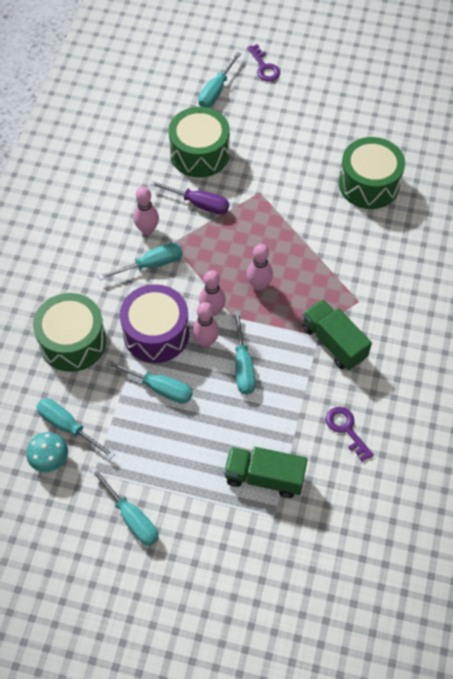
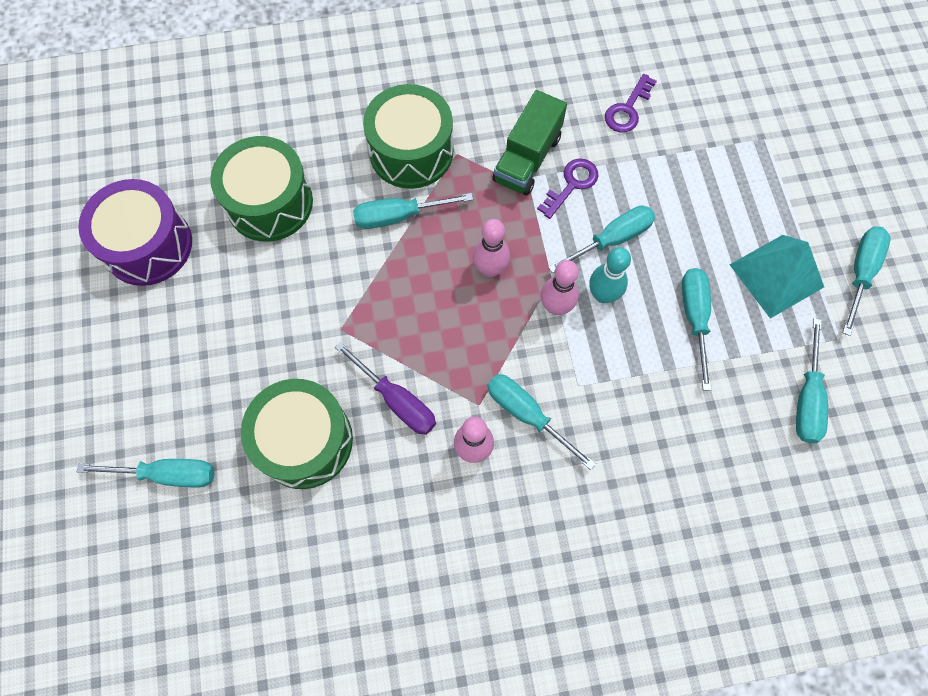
camera: 115 degrees left, 10 degrees up
turquoise mushroom [26,432,68,472] -> none
green drum [33,293,106,372] -> green drum moved to [363,84,453,189]
purple drum [120,284,189,363] -> purple drum moved to [78,179,192,286]
purple screwdriver [149,180,229,215] -> purple screwdriver turned 135 degrees clockwise [335,342,436,435]
pink bowling pin [192,302,219,347] -> turquoise bowling pin [589,247,631,303]
green truck [224,447,308,498] -> none
purple key [247,44,280,81] -> purple key moved to [537,158,599,219]
none -> turquoise screwdriver [353,193,473,229]
none -> turquoise pyramid [730,235,824,319]

